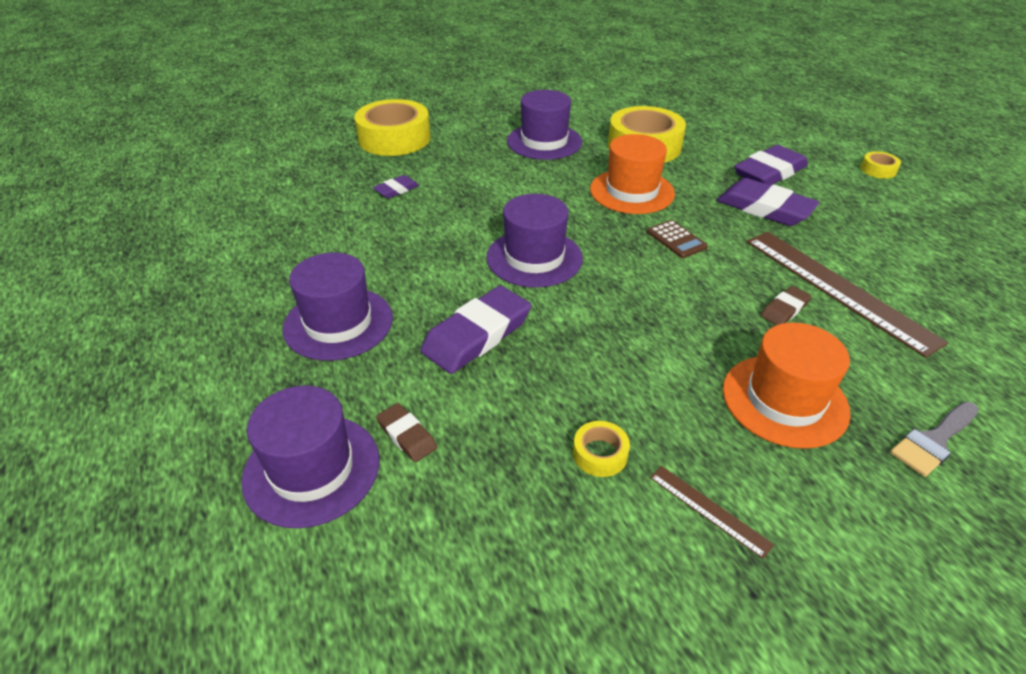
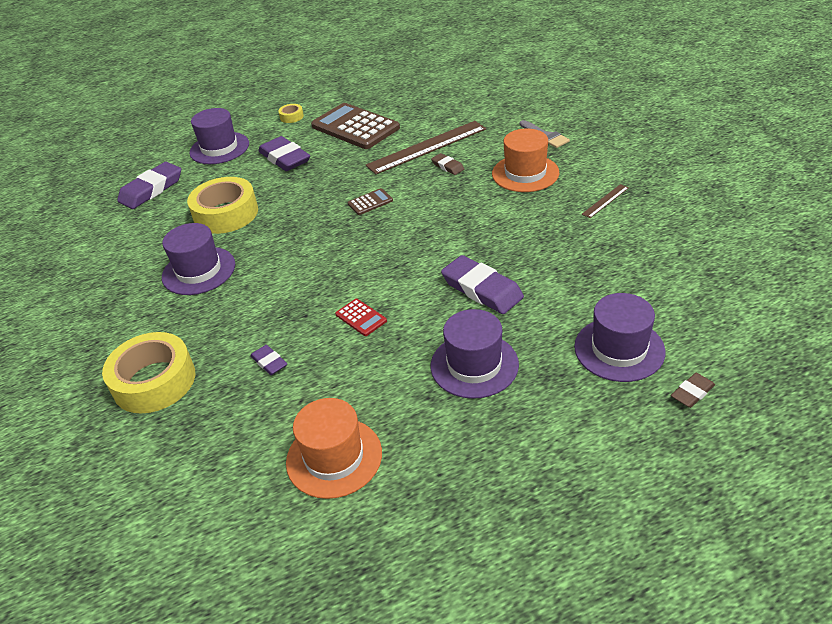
camera: 85 degrees left, 0 degrees up
brown eraser [376,403,437,462] -> brown eraser moved to [671,373,715,408]
purple hat [486,194,583,288] -> purple hat moved to [189,108,249,164]
yellow tape [573,421,630,477] -> none
orange hat [590,134,675,214] -> orange hat moved to [286,398,382,499]
purple eraser [717,178,820,226] -> purple eraser moved to [117,162,181,209]
none -> brown calculator [311,103,400,149]
none -> red calculator [335,299,387,336]

